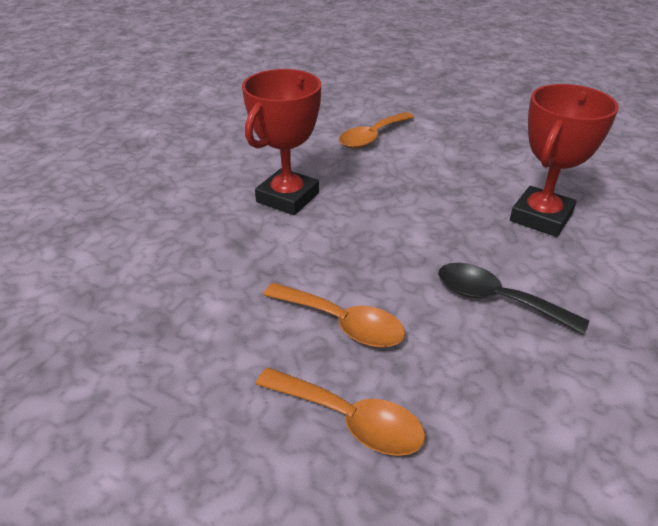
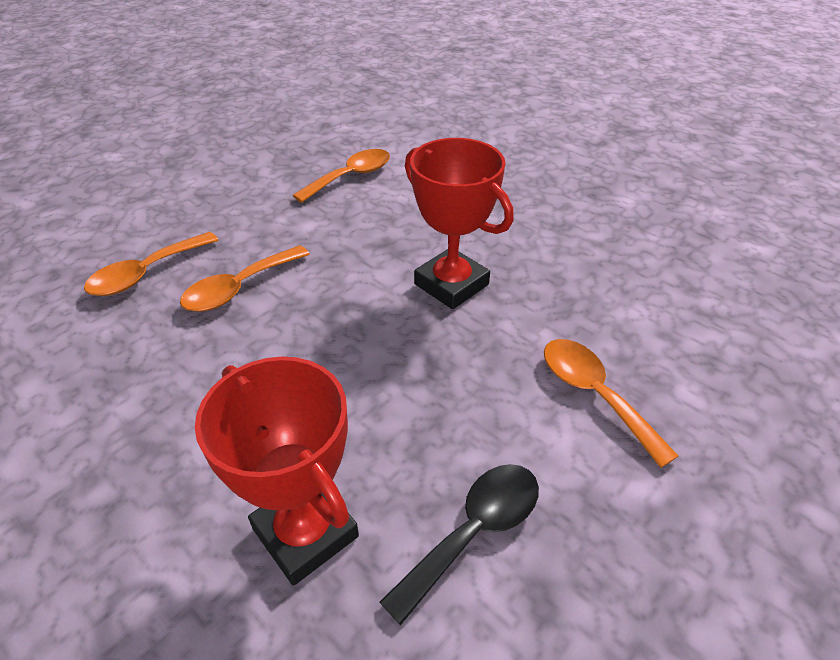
camera: 105 degrees right, 5 degrees up
black spoon [438,263,589,335] -> black spoon moved to [379,464,539,625]
none -> orange spoon [292,149,390,203]

